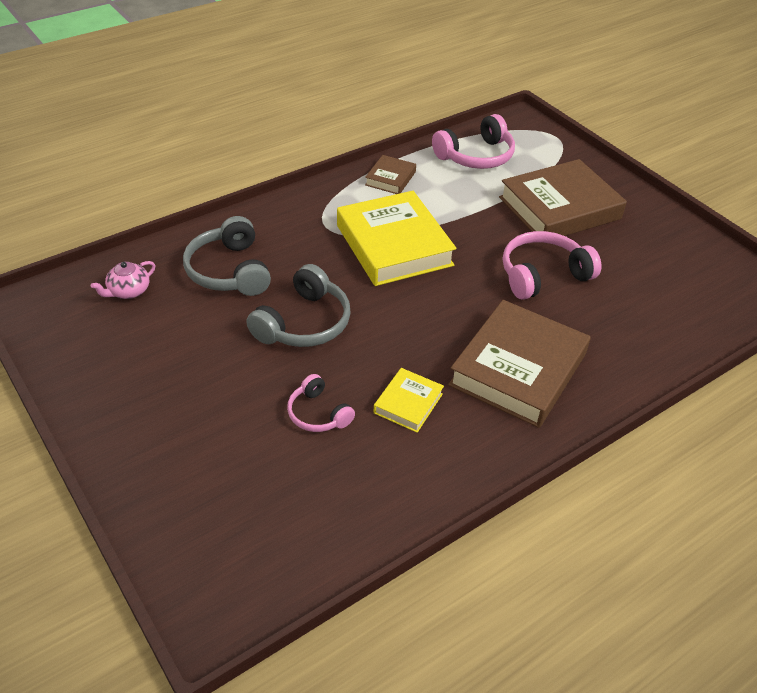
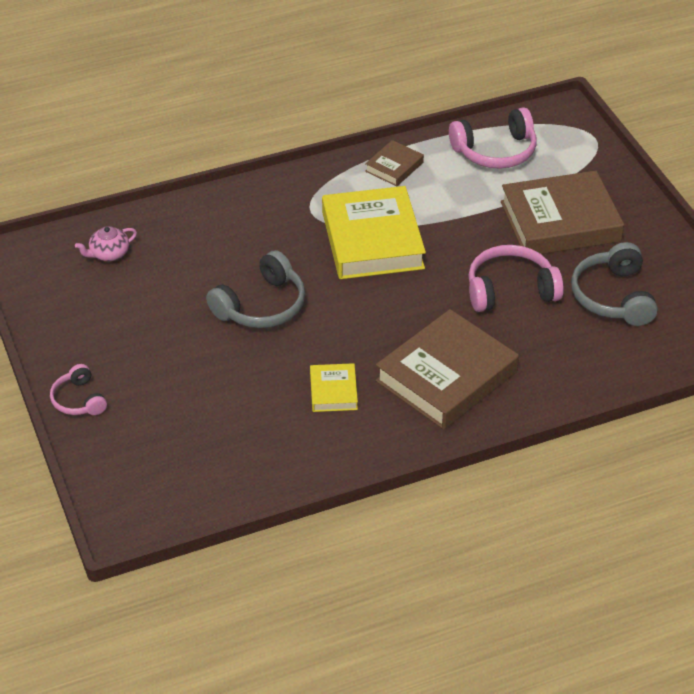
camera: 15 degrees right, 0 degrees up
grey headphones [183,216,271,296] -> grey headphones moved to [571,242,658,326]
pink headphones [287,374,355,432] -> pink headphones moved to [50,364,107,415]
yellow book [374,368,444,433] -> yellow book turned 45 degrees counterclockwise [310,363,358,412]

